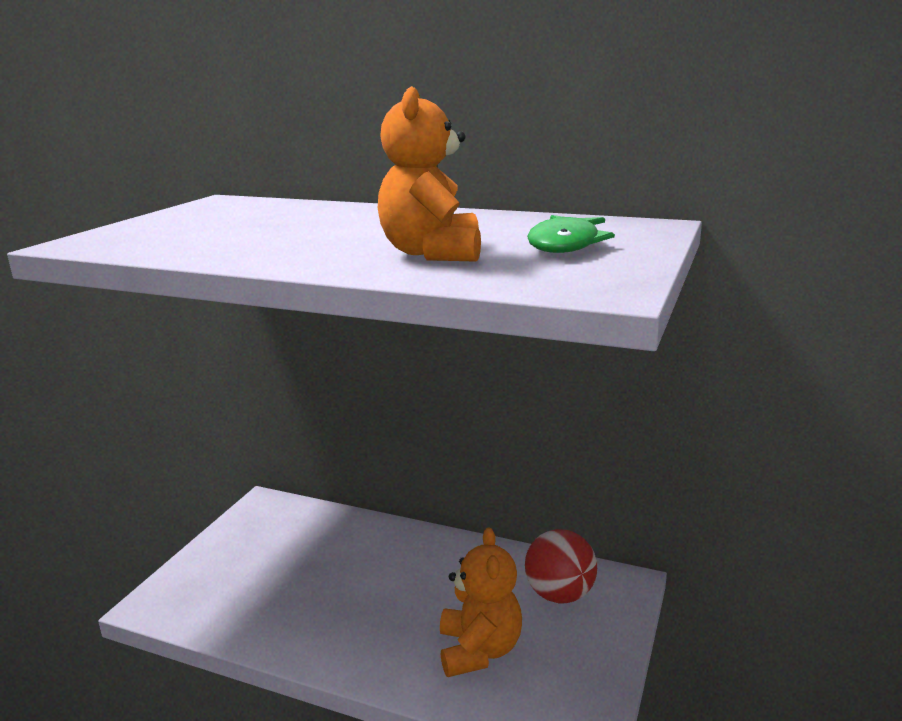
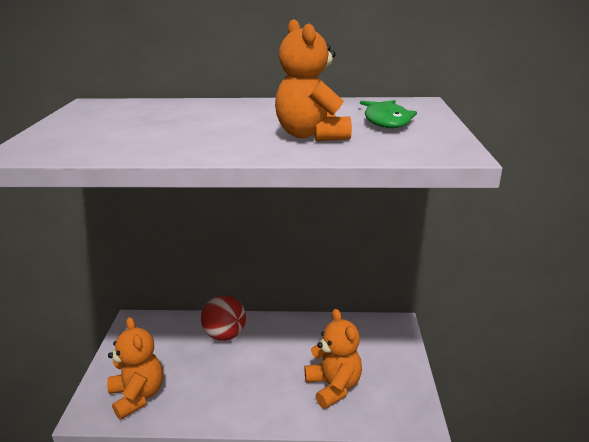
camera: 20 degrees left, 5 degrees up
red ball [525,529,597,603] -> red ball moved to [201,295,246,341]
none -> orange teddy bear [107,317,163,420]

